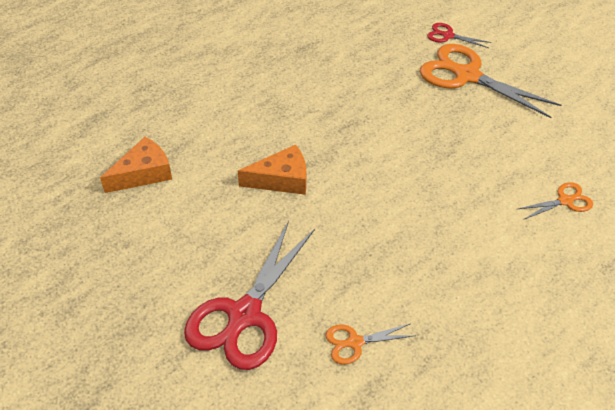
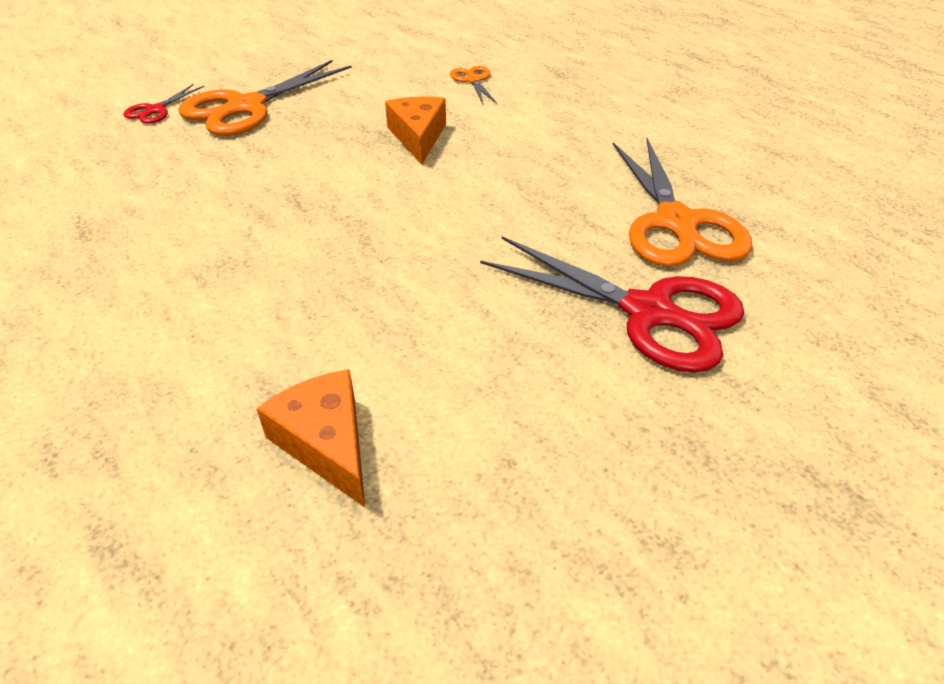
camera: 85 degrees left, 5 degrees down
orange cheese [237,145,306,195] -> orange cheese moved to [385,97,446,165]
orange scissors [325,323,416,365] -> orange scissors [613,138,752,267], size x2.11

